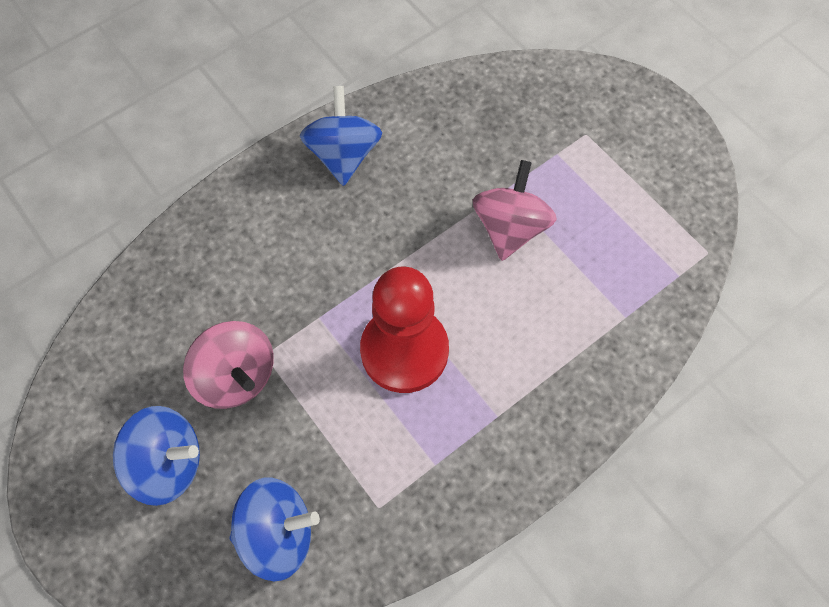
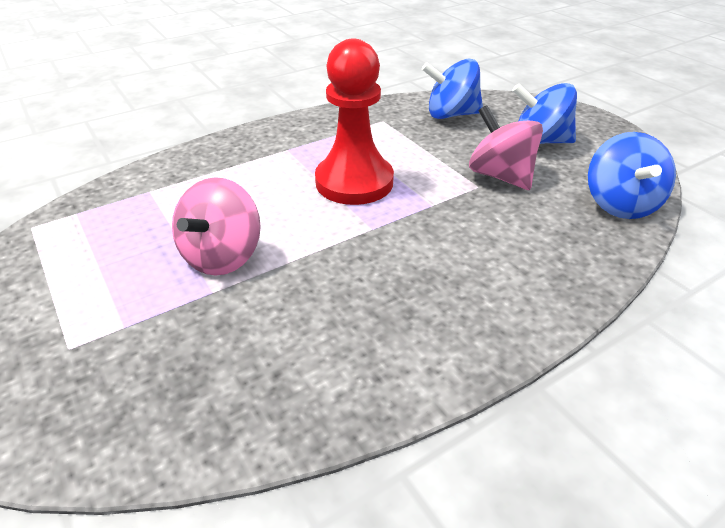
camera: 175 degrees left, 25 degrees down
blue spinning top [300,86,382,186] -> blue spinning top moved to [588,132,676,219]

